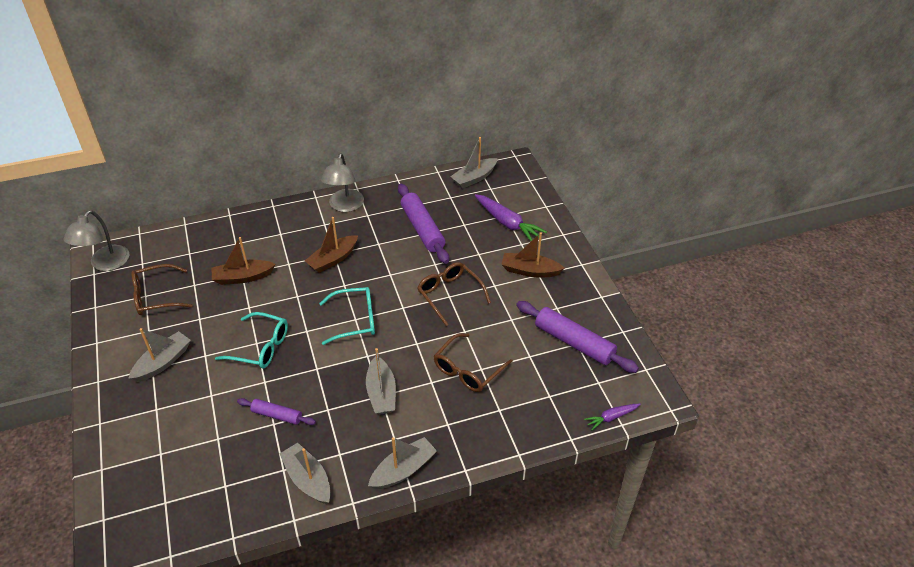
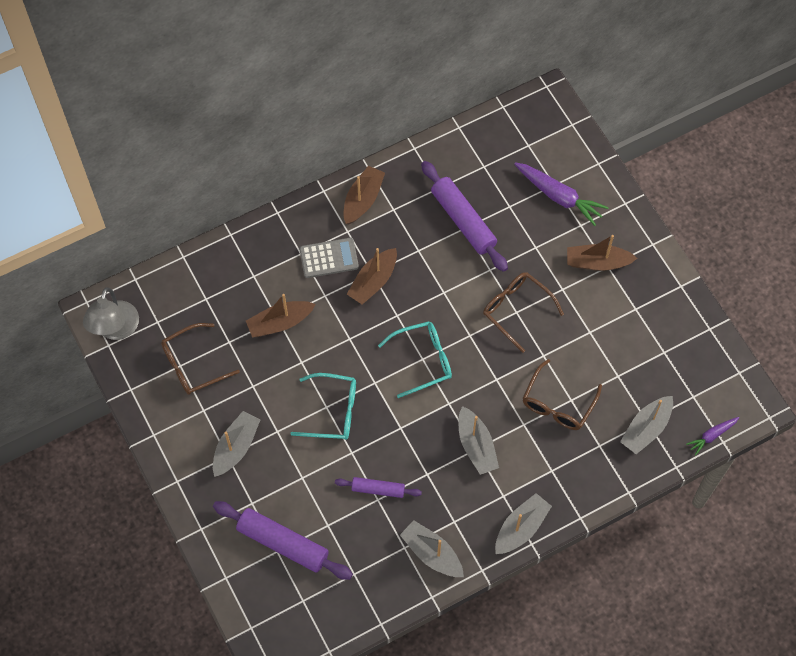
camera: 10 degrees left, 20 degrees up
grey lamp [321,153,364,212] -> brown boat [344,166,385,224]
grey boat [450,137,498,189] -> grey boat moved to [620,396,673,454]
purple rolling pin [516,301,639,373] -> purple rolling pin moved to [213,501,353,580]
none -> grey calculator [300,238,359,278]

